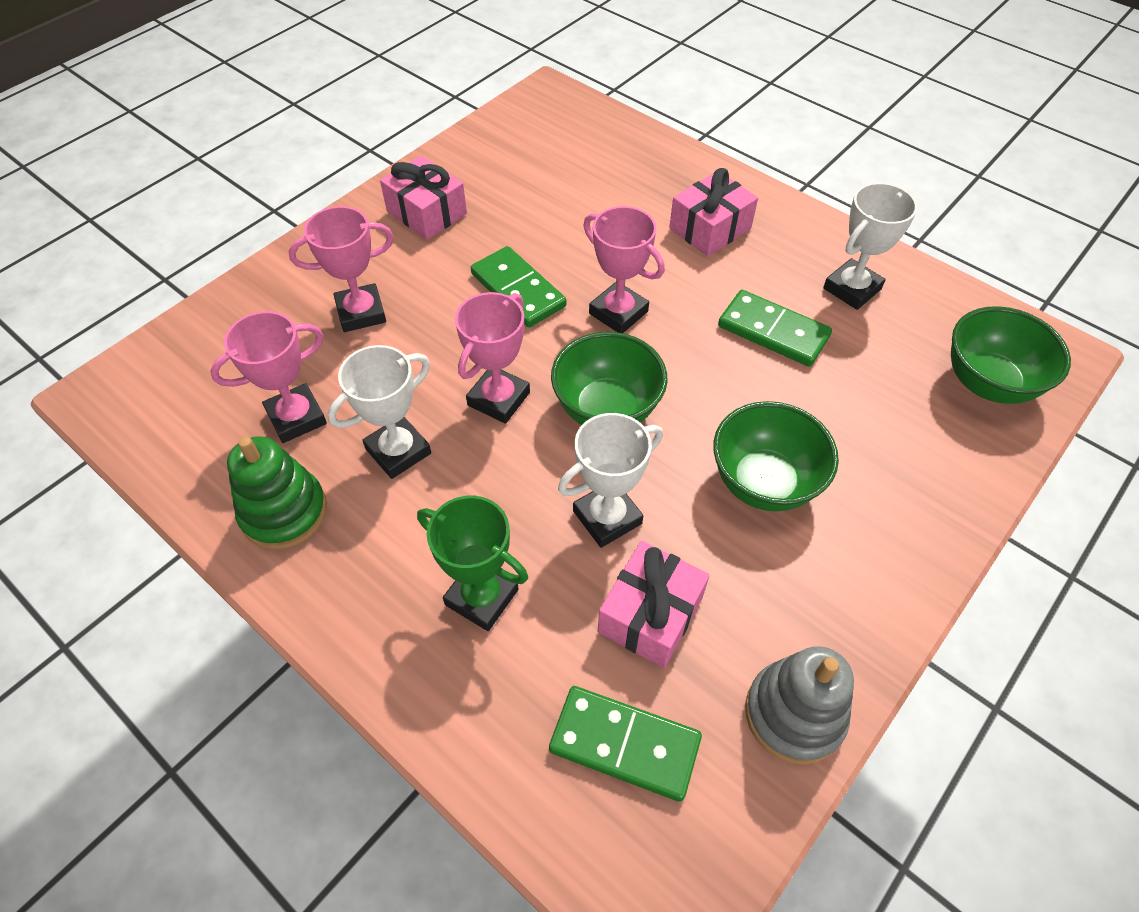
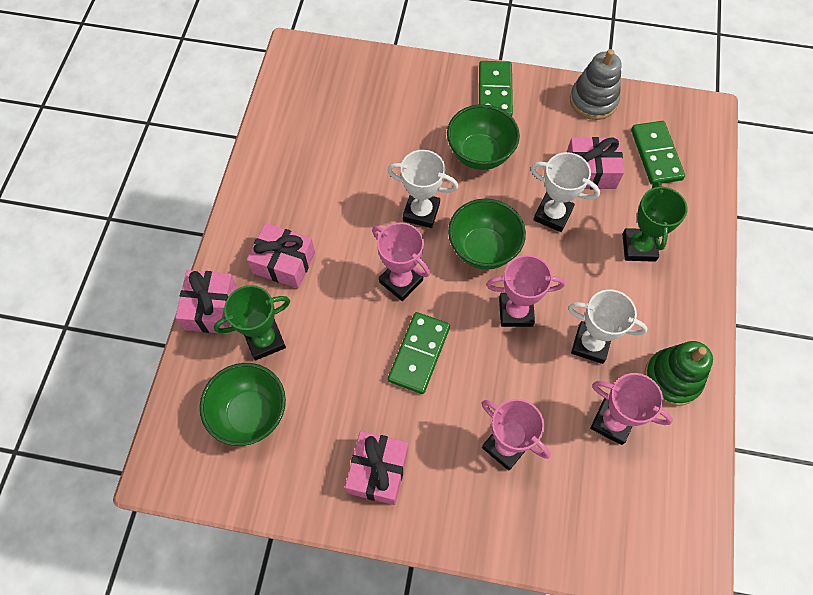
camera: 120 degrees left, 10 degrees up
pink trophy [583,206,665,333] -> pink trophy turned 60 degrees counterclockwise [372,222,430,301]
green domino [718,290,832,367] -> green domino moved to [479,61,513,117]
white trophy [823,183,917,310] -> white trophy moved to [387,150,458,228]
green bowl [951,306,1071,404] -> green bowl moved to [200,363,286,446]
none -> pink gift [175,270,238,334]
none -> green trophy [214,285,290,361]

